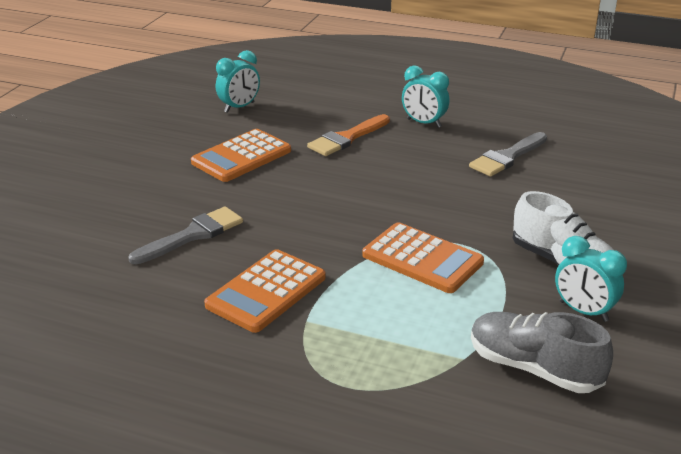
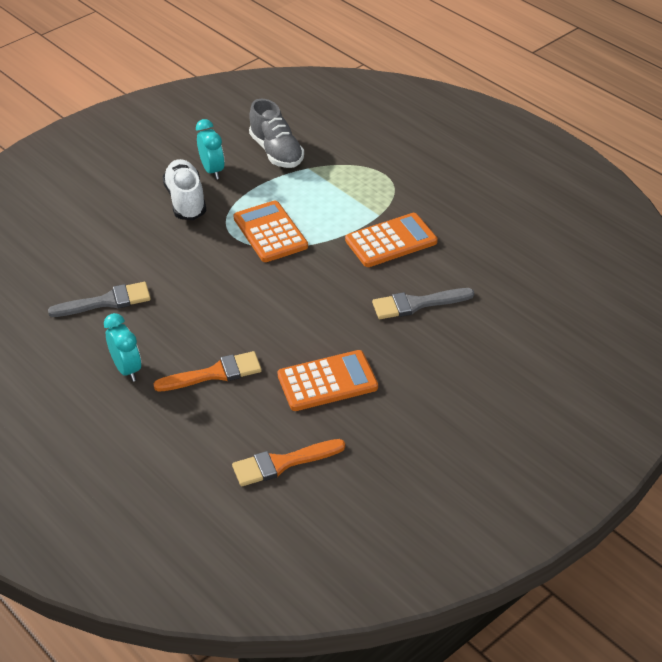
camera: 150 degrees left, 10 degrees up
turquoise clock [216,50,260,113] -> orange brush [232,439,345,486]

